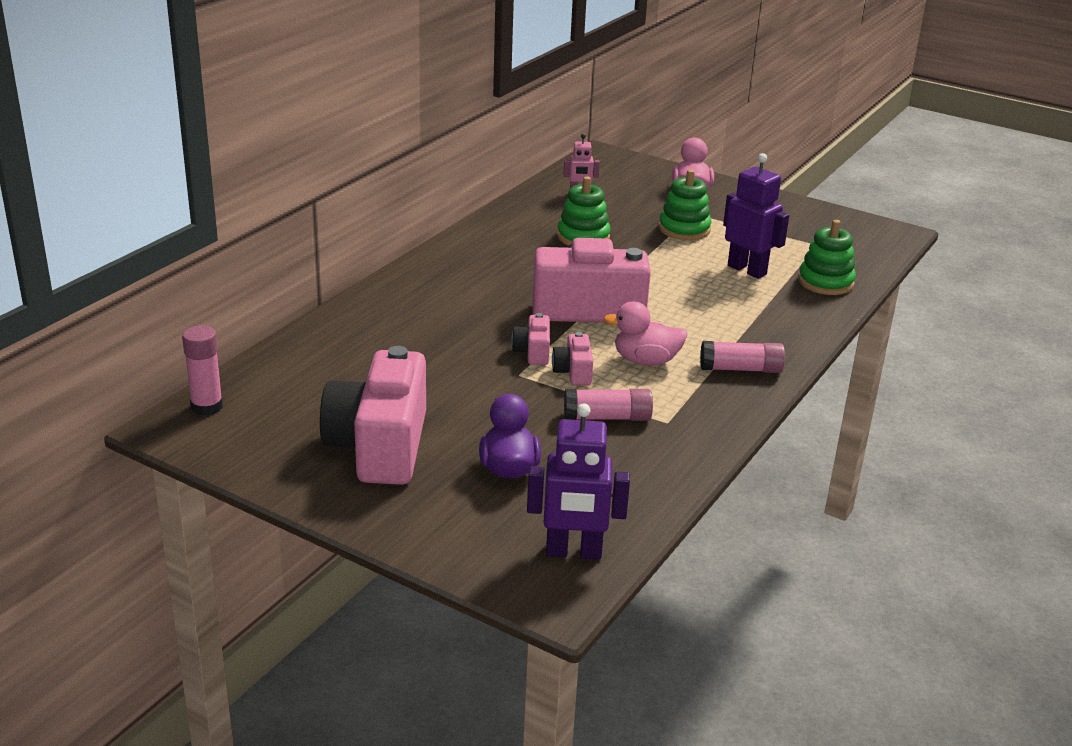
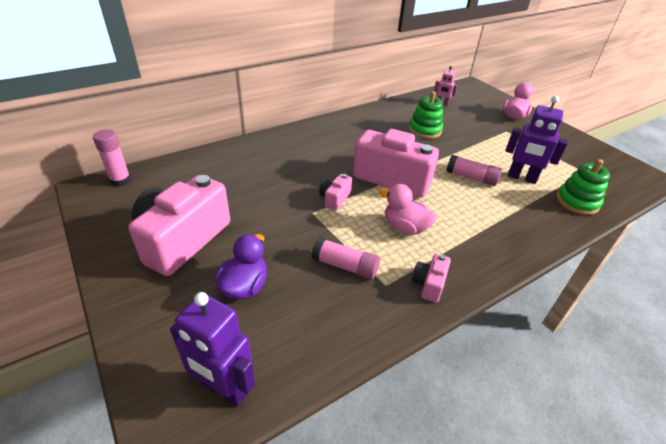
camera: 25 degrees right, 10 degrees up
pink camera [552,332,593,385] -> pink camera moved to [412,254,451,303]
green stacking toy [659,170,712,240] -> none
pink glue stick [700,341,785,373] -> pink glue stick moved to [446,155,502,186]
purple robot [723,153,789,279] -> purple robot turned 135 degrees clockwise [505,96,568,184]

